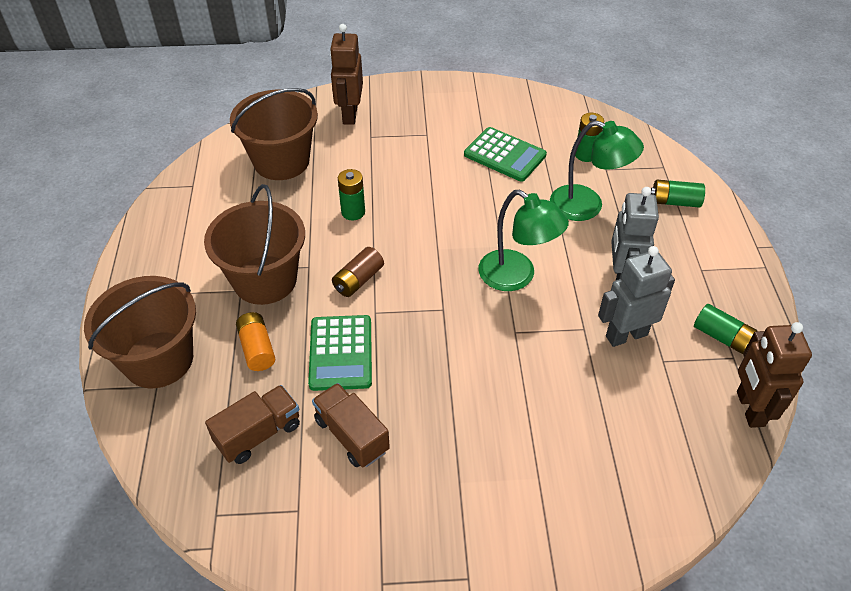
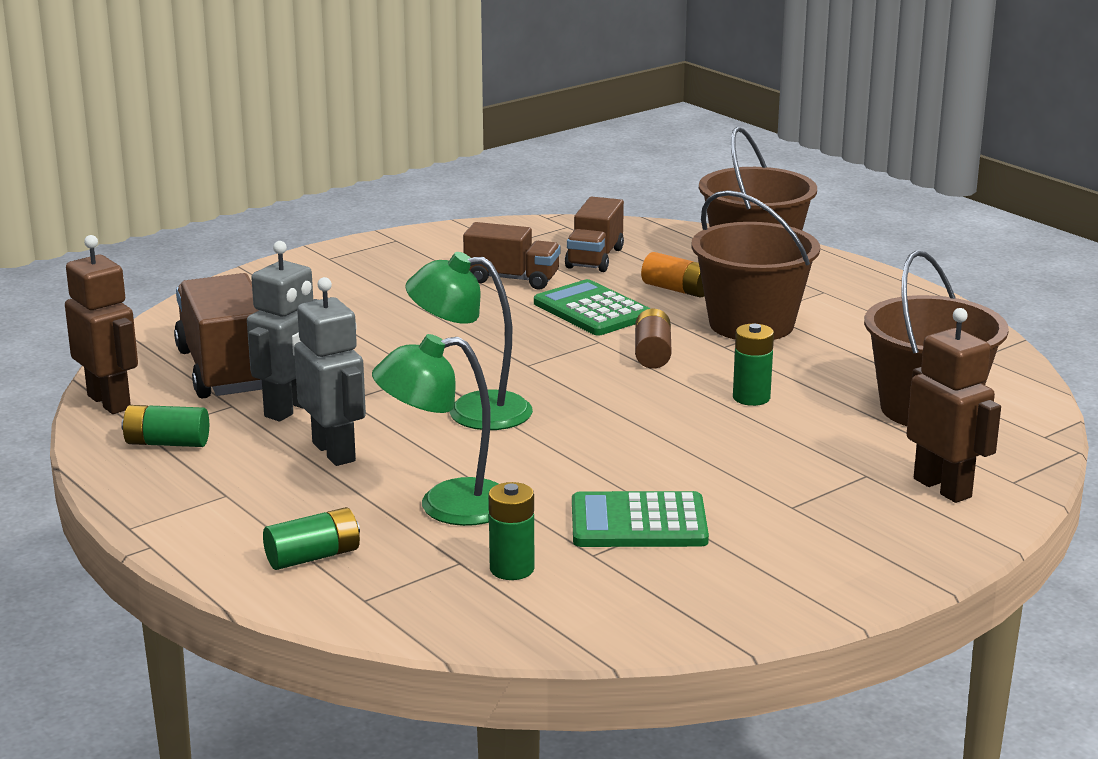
camera: 145 degrees right, 25 degrees down
none -> brown truck [174,273,262,399]

